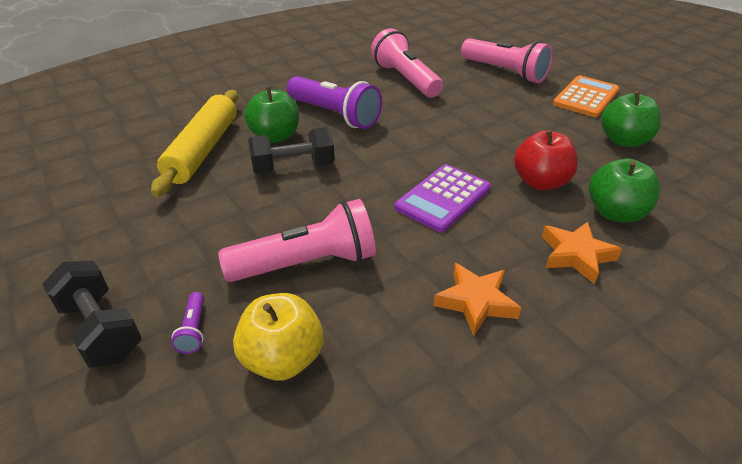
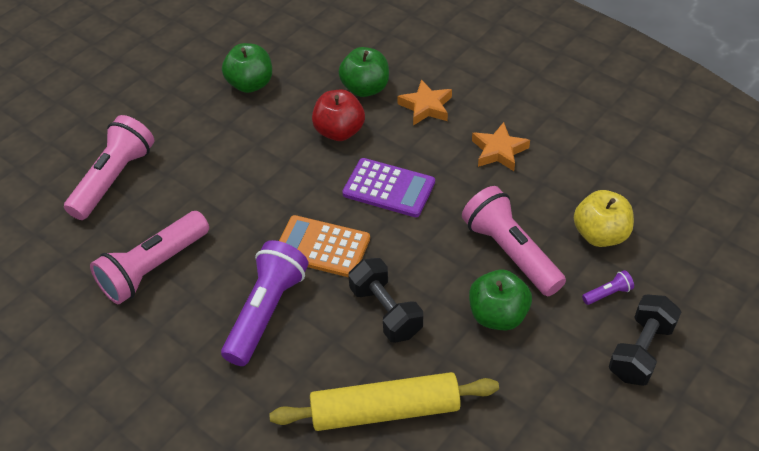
camera: 105 degrees left, 10 degrees up
green apple [244,87,299,143] -> green apple moved to [469,270,532,330]
orange calculator [553,76,620,117] -> orange calculator moved to [279,215,370,277]

